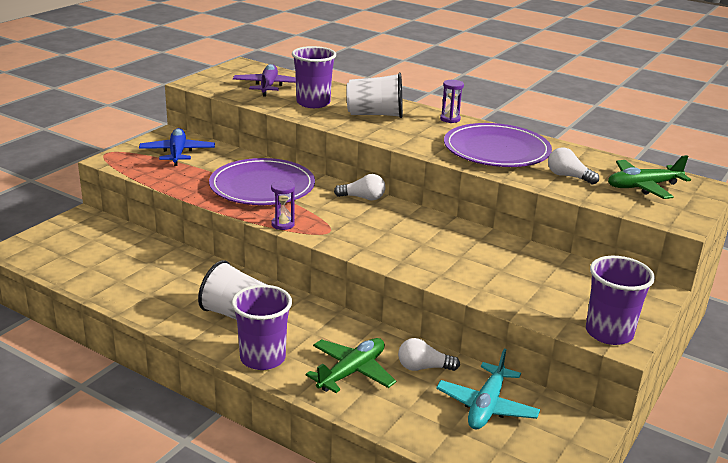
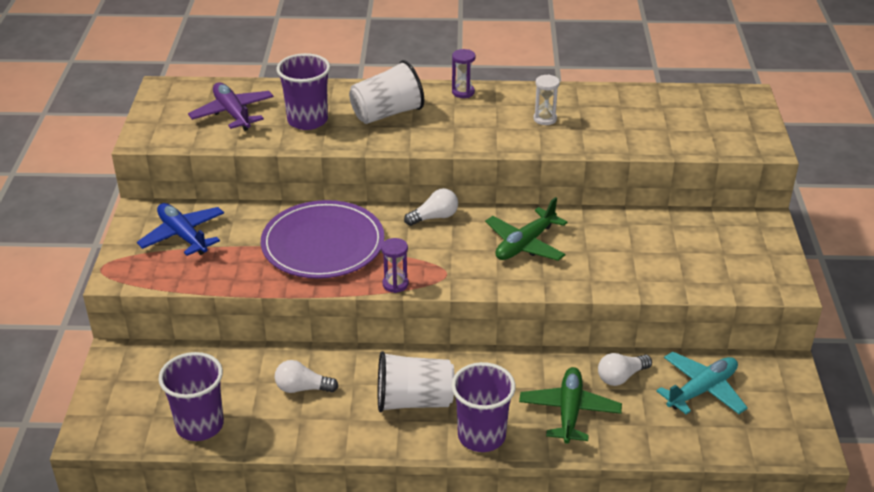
camera: 30 degrees left, 10 degrees up
turquoise plane [436,348,540,430] -> turquoise plane turned 120 degrees counterclockwise [656,352,748,415]
purple plate [444,123,552,167] -> white hourglass [533,74,560,125]
white light bulb [548,147,599,184] -> white light bulb moved to [275,360,339,393]
purple cup [586,256,655,345] -> purple cup moved to [159,352,224,441]
green plane [608,155,691,199] -> green plane moved to [485,197,568,261]

